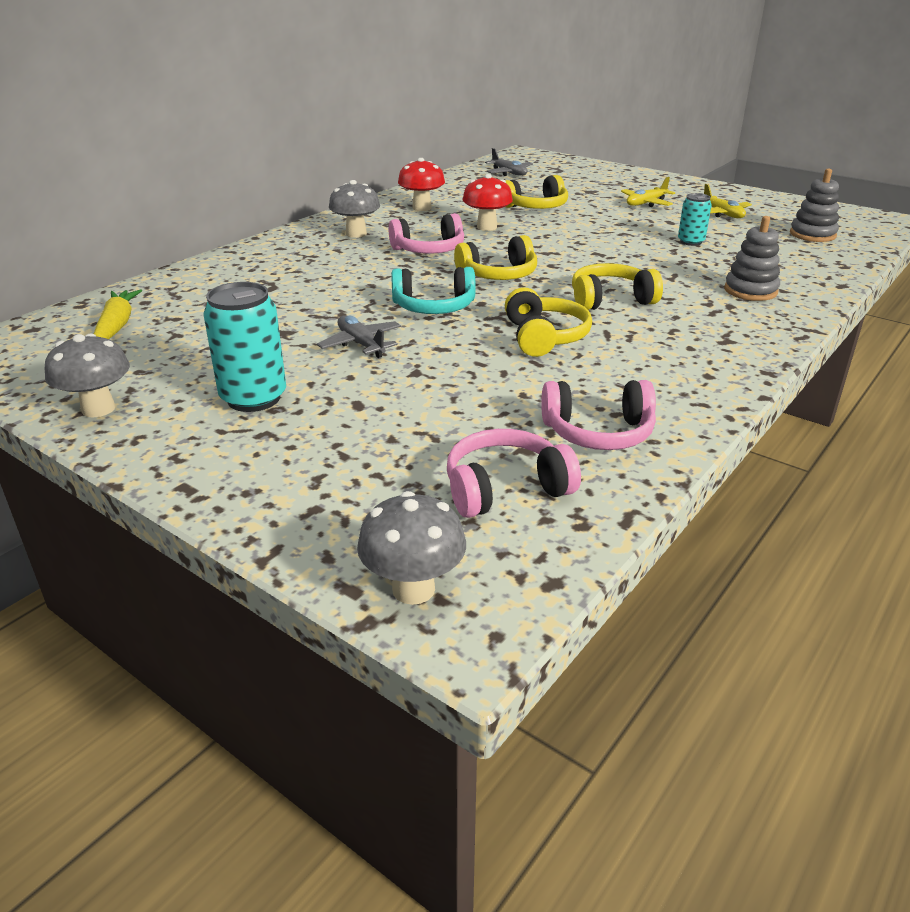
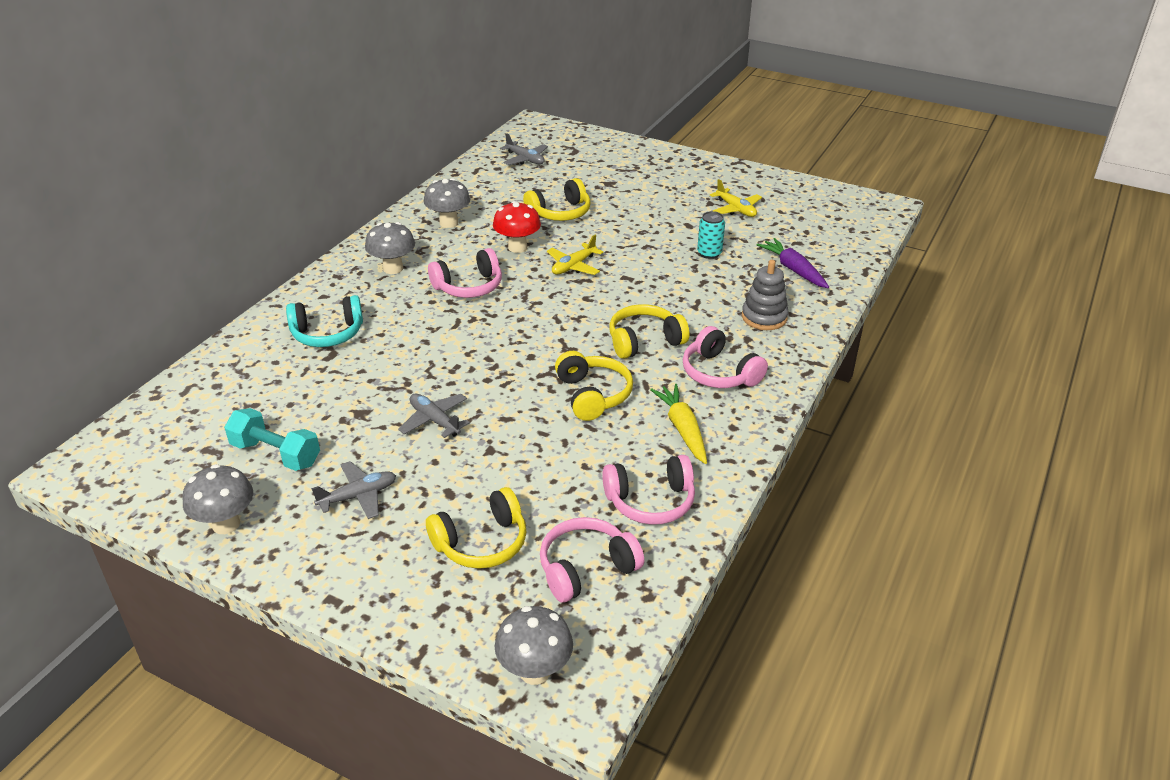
camera: 10 degrees left, 5 degrees up
yellow carrot [94,289,142,339] -> yellow carrot moved to [650,384,707,464]
turquoise can [203,282,286,412] -> grey plane [311,461,396,519]
turquoise headphones [391,267,476,314] -> turquoise headphones moved to [286,295,363,347]
red mushroom [398,158,445,211] -> grey mushroom [423,178,470,228]
yellow headphones [454,235,537,280] -> yellow headphones moved to [426,487,526,569]
yellow plane [621,177,675,207] -> yellow plane moved to [547,235,603,275]
grey stacking toy [790,169,839,242] -> none
none -> turquoise dumbbell [224,408,320,471]
none -> pink headphones [683,326,768,388]
none -> purple carrot [757,238,829,288]

